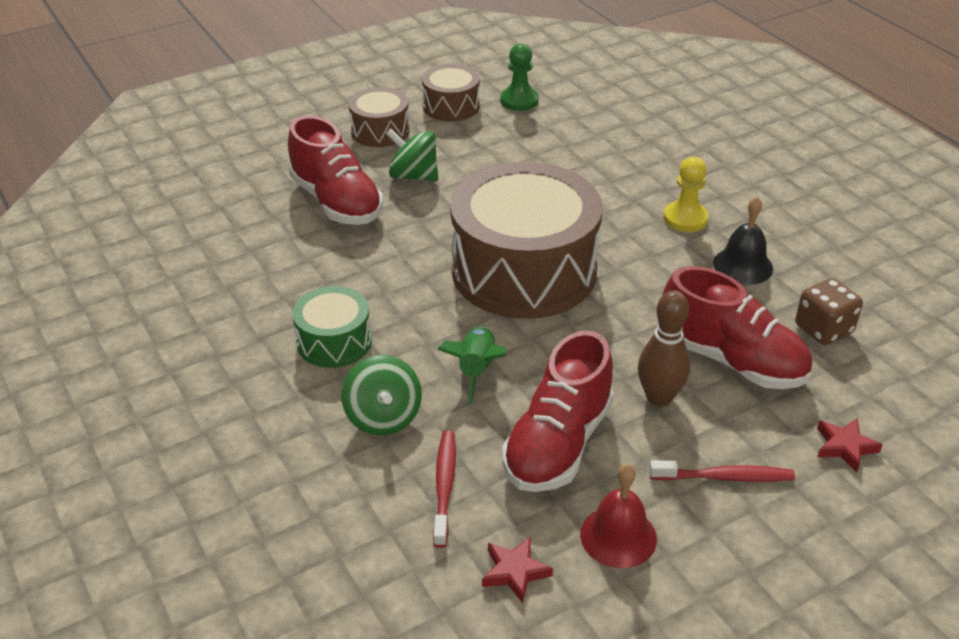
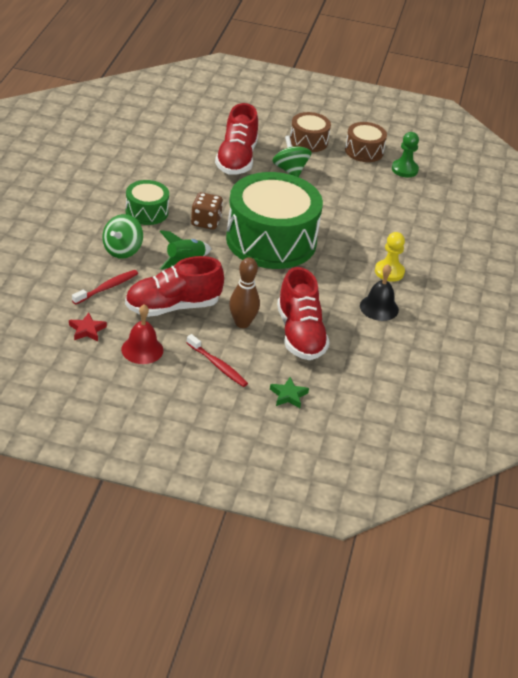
camera: 40 degrees right, 0 degrees up
brown drum [450,162,602,319] -> green drum [226,172,323,269]
brown dice [795,278,863,345] -> brown dice moved to [191,192,223,230]
red star [817,418,883,472] -> green star [270,377,309,408]

